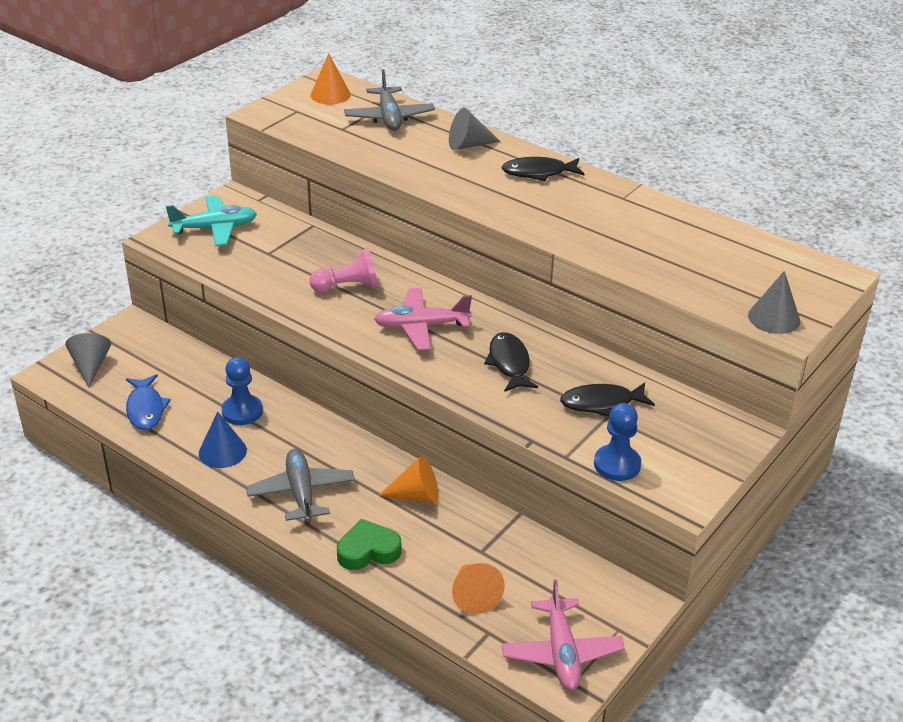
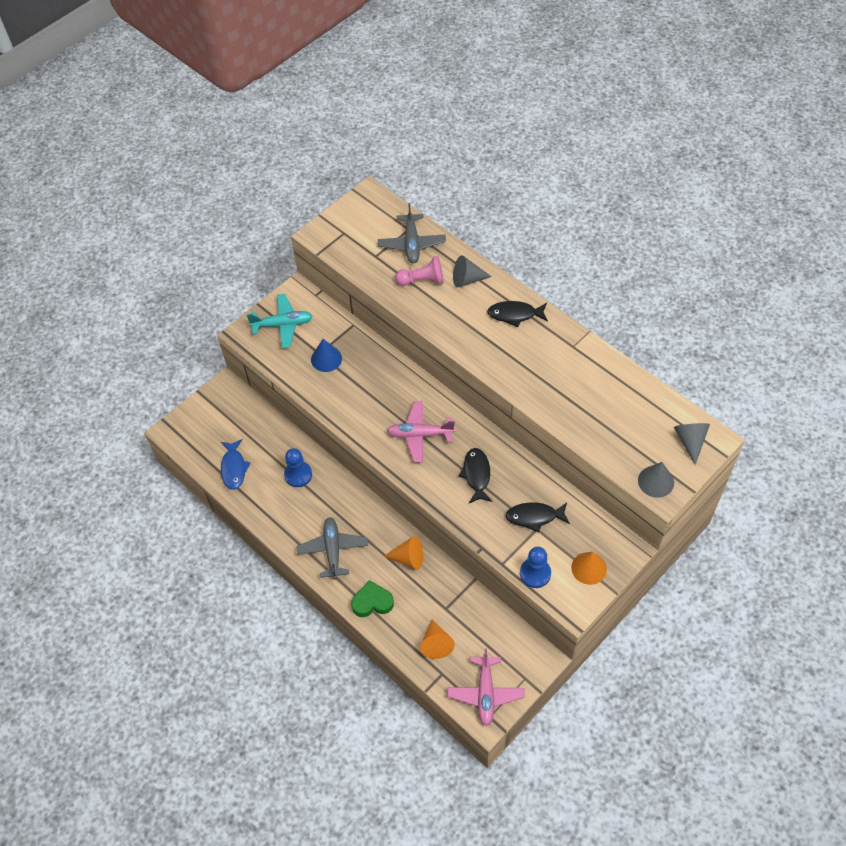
camera: 10 degrees right, 20 degrees up
grey cone [65,333,111,388] -> grey cone moved to [674,423,710,465]
blue cone [199,411,247,468] -> blue cone moved to [311,339,342,372]
pink pawn [309,248,379,292] -> pink pawn moved to [395,256,444,286]
orange cone [310,53,351,105] -> orange cone moved to [571,552,607,585]

